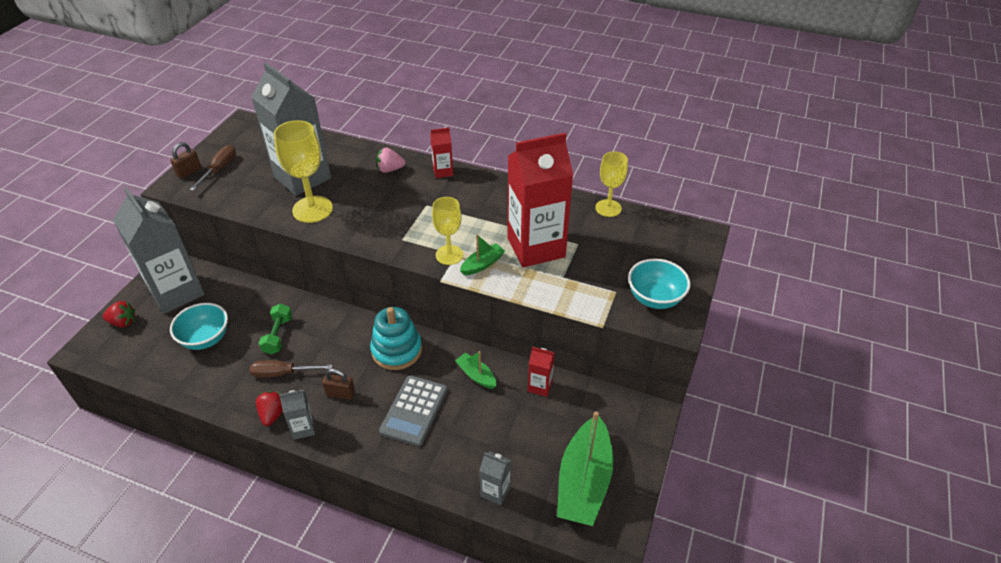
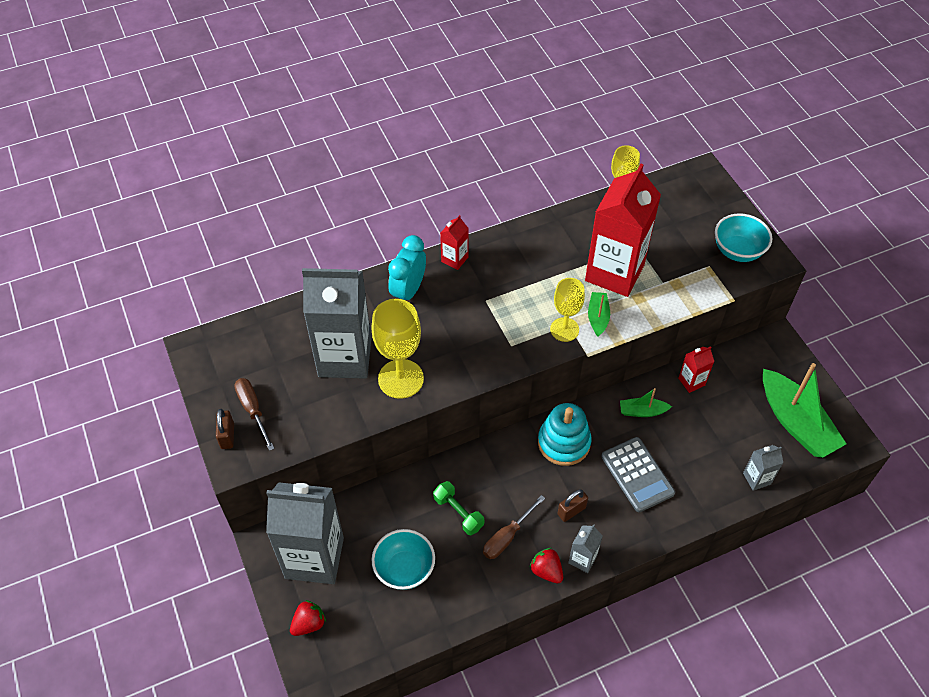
camera: 45 degrees left, 10 degrees up
pink strawberry [376,148,405,173] -> turquoise clock [388,235,426,300]

